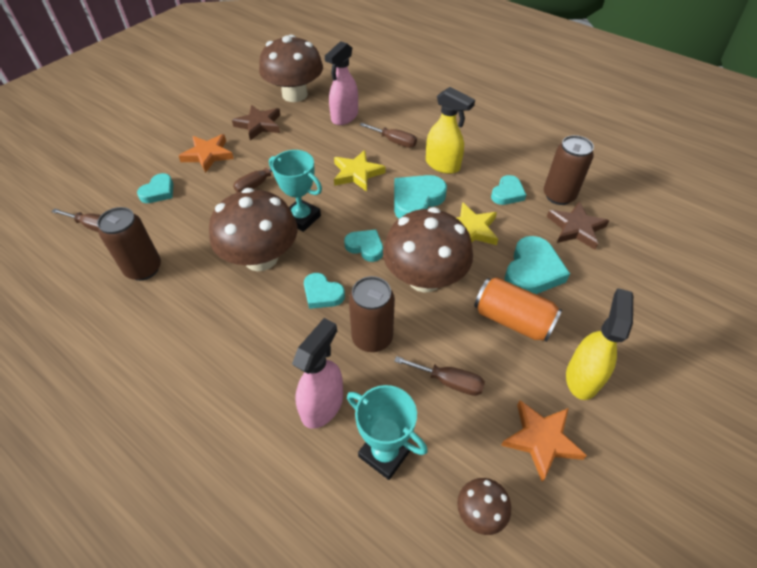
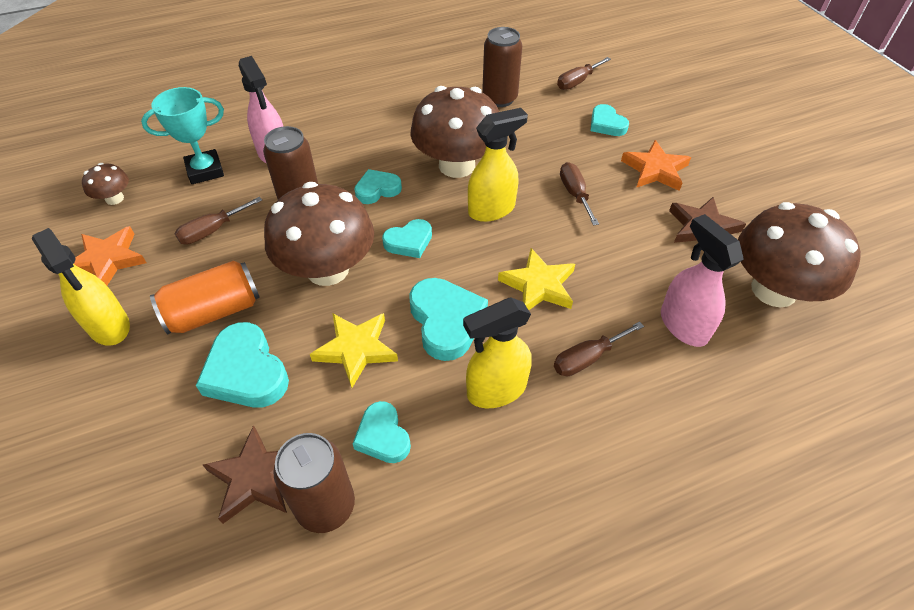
camera: 120 degrees right, 0 degrees up
turquoise trophy [269,150,322,232] -> yellow spray bottle [468,108,528,222]

